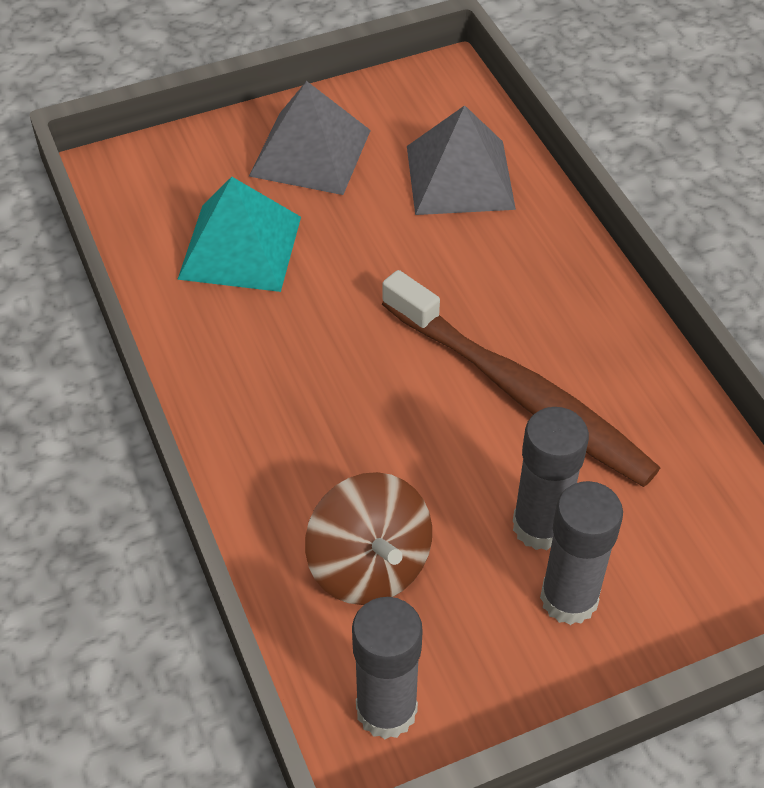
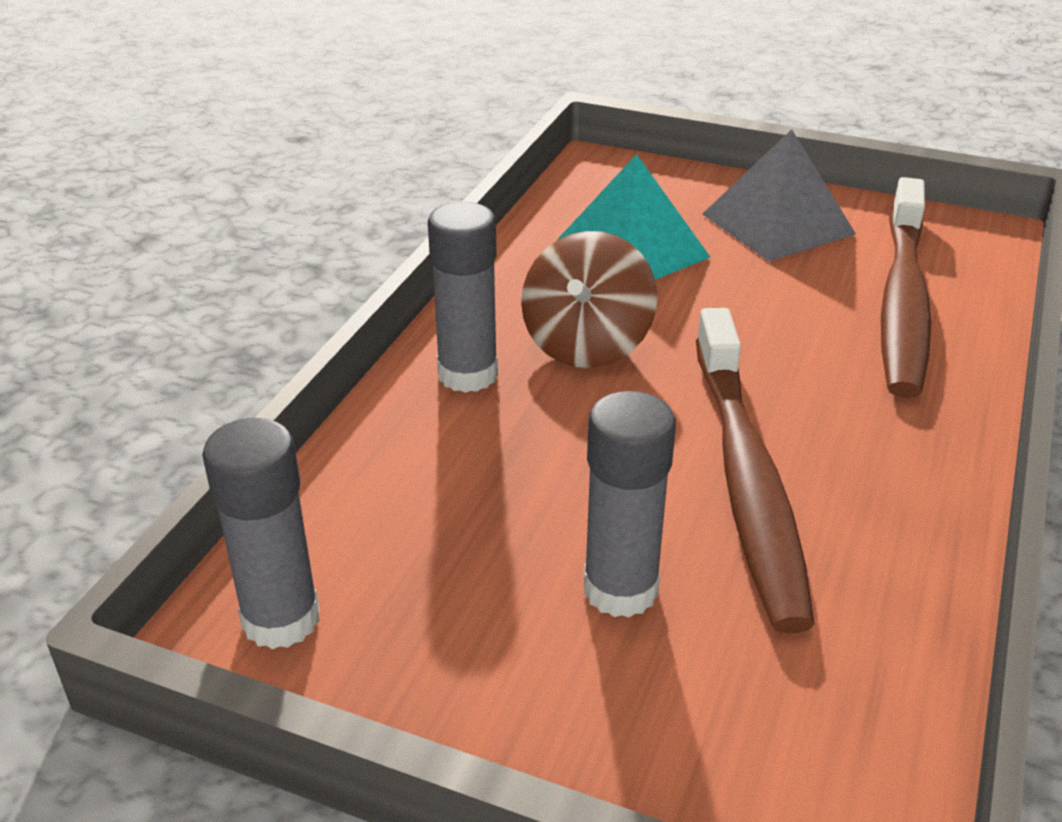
camera: 45 degrees right, 15 degrees down
brown spinning top [305,472,432,605] -> brown spinning top moved to [521,231,657,368]
grey pyramid [407,105,516,215] -> brown toothbrush [881,177,931,398]
grey glue stick [540,481,623,625] -> grey glue stick moved to [428,202,498,393]

